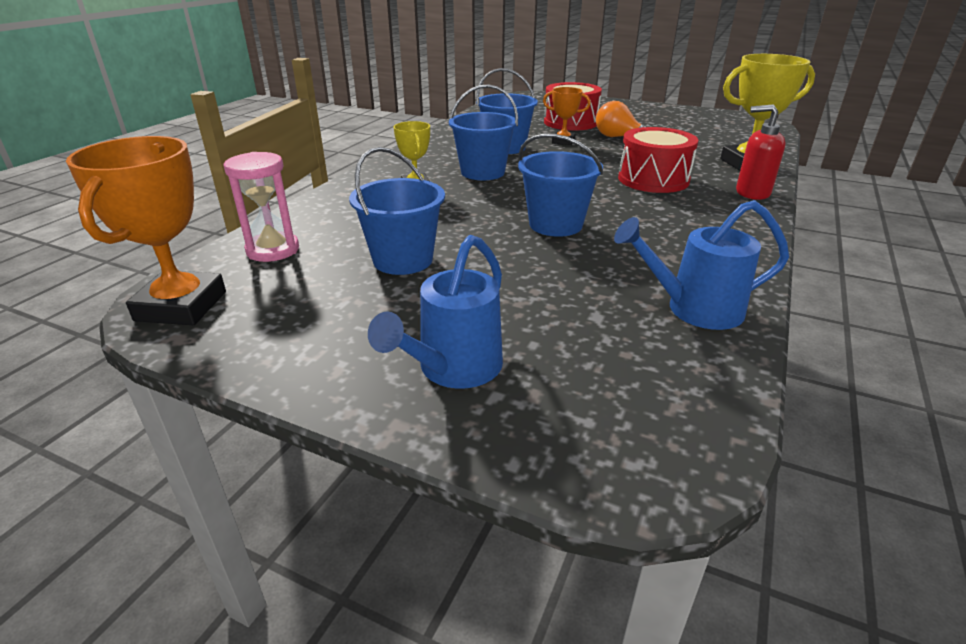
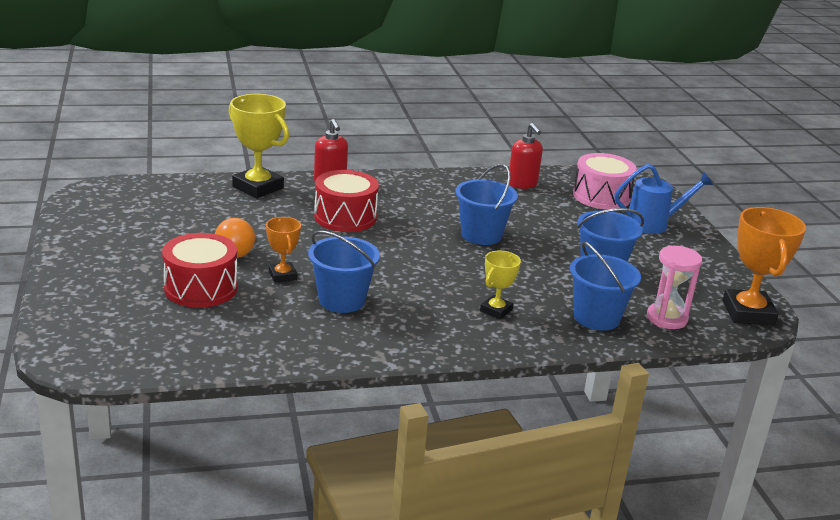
camera: 130 degrees left, 5 degrees down
orange trophy [66,136,226,325] -> orange trophy turned 60 degrees counterclockwise [722,207,806,325]
blue bucket [449,84,518,180] -> blue bucket moved to [570,241,641,331]
blue watering can [614,200,789,330] -> red soap dispenser [509,123,543,189]
none -> pink drum [573,153,637,210]

